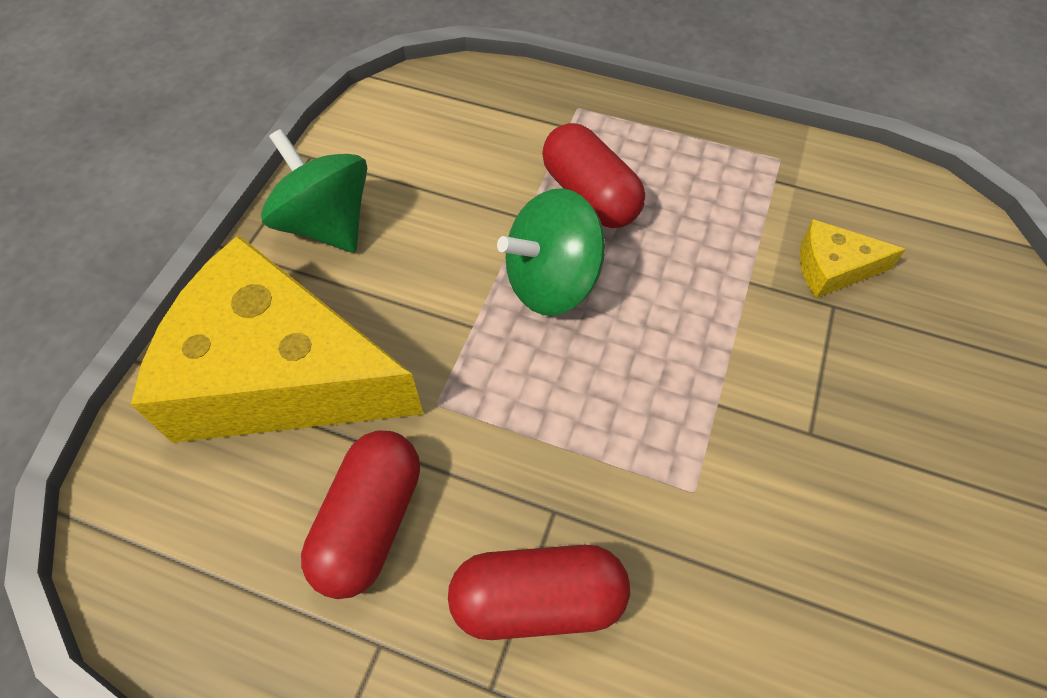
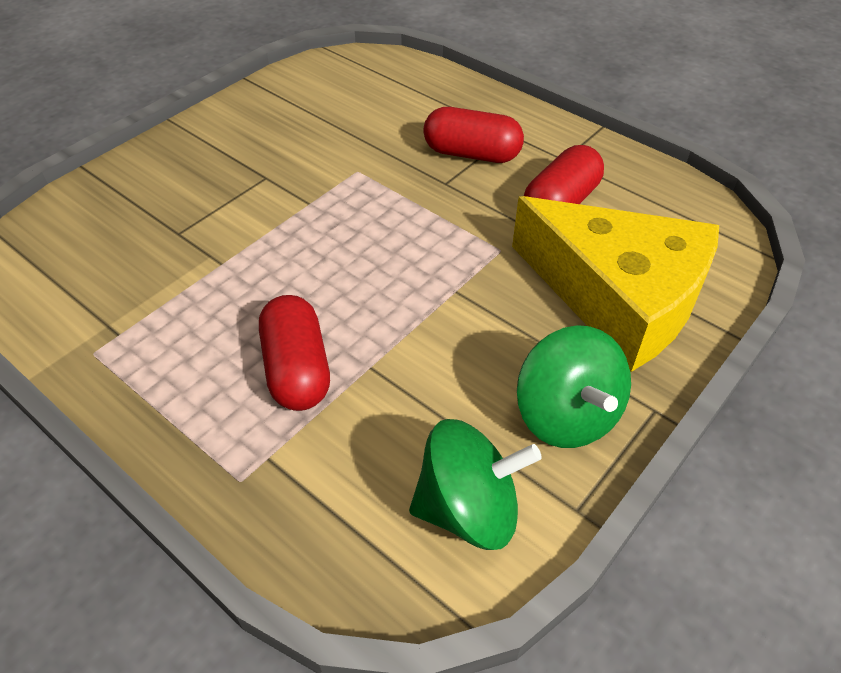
camera: 160 degrees left, 10 degrees down
green spinning top [497,188,605,316] -> green spinning top moved to [409,419,542,550]
yellow cheese [800,219,906,298] -> none

